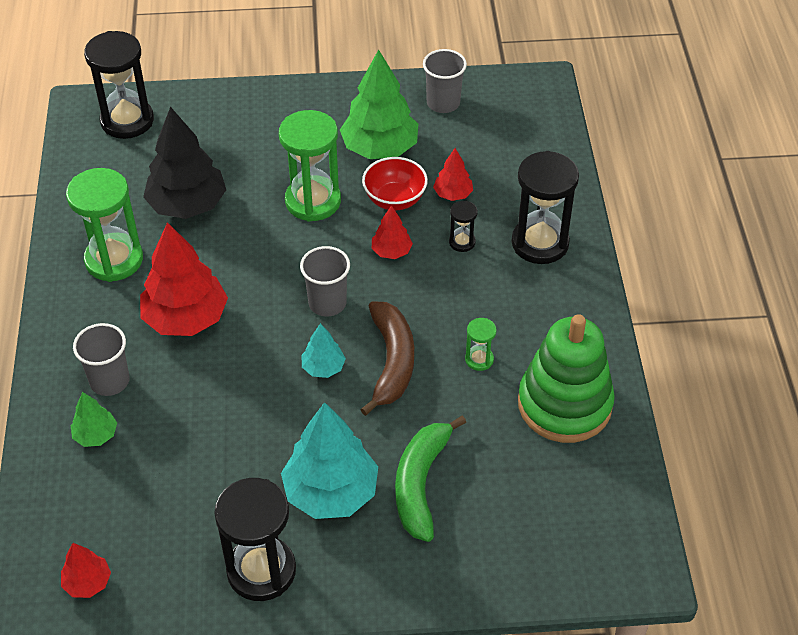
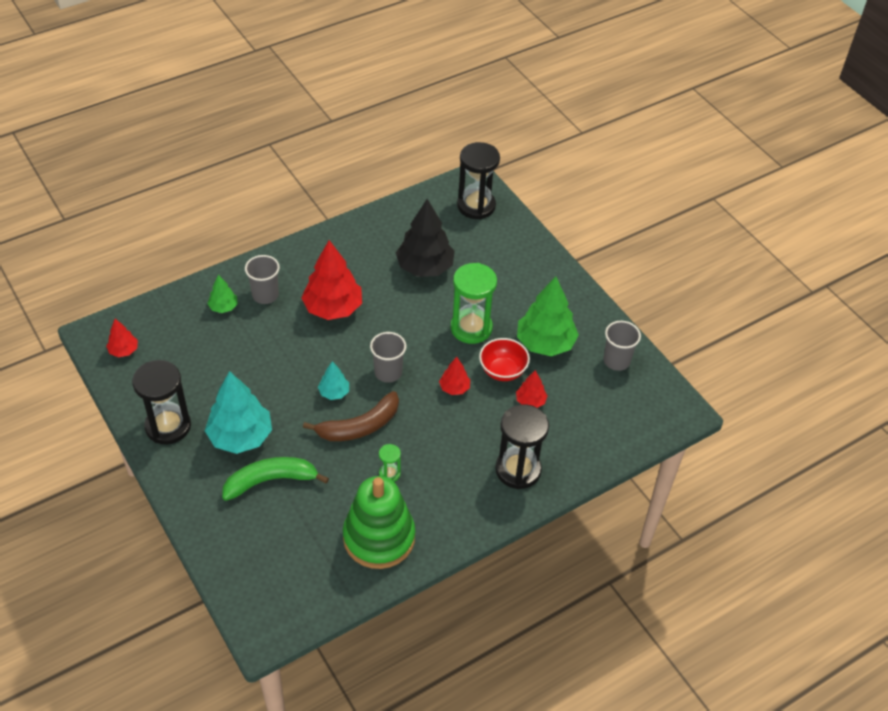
camera: 60 degrees right, 0 degrees up
green hourglass [66,168,143,282] -> none
black hourglass [449,201,478,252] -> none

